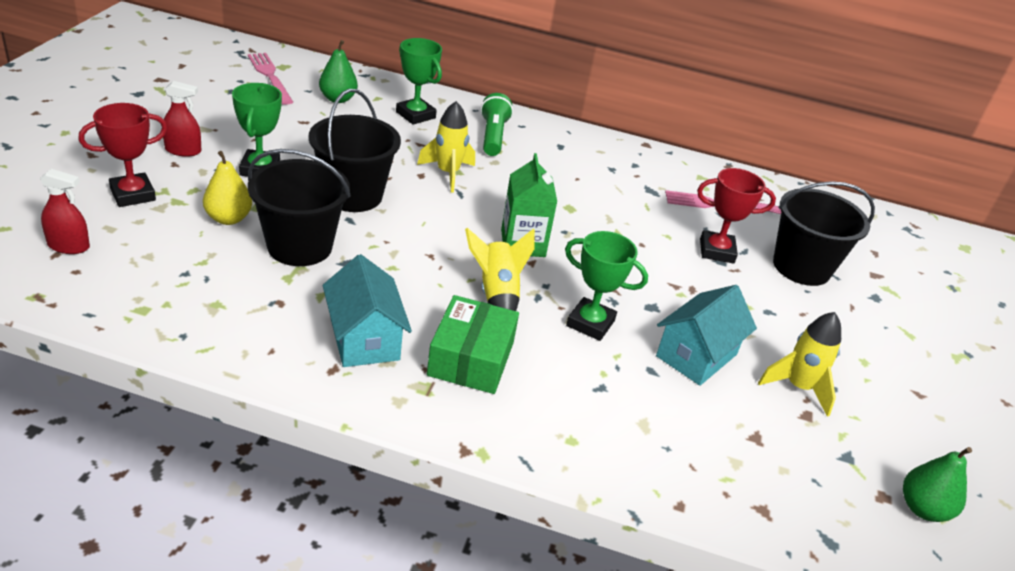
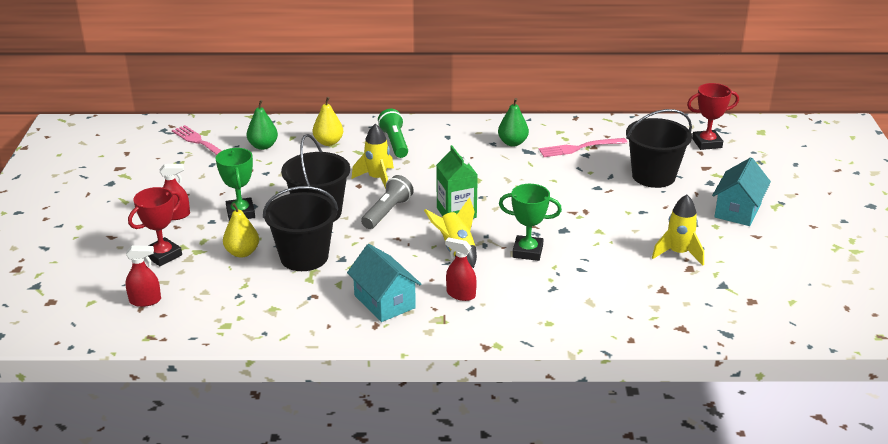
camera: 10 degrees left, 5 degrees down
green trophy [396,38,442,125] -> yellow pear [313,97,343,146]
green box [427,295,519,394] -> red spray bottle [445,237,477,301]
turquoise house [656,285,757,386] -> turquoise house moved to [712,157,771,226]
red trophy [697,168,776,264] -> red trophy moved to [687,83,739,150]
green pear [903,447,972,522] -> green pear moved to [498,98,529,146]
none -> grey flashlight [361,175,414,229]

